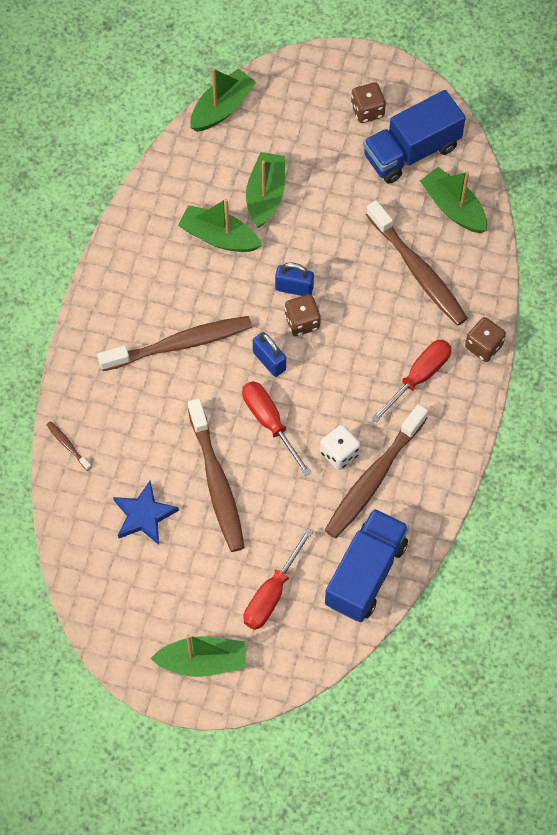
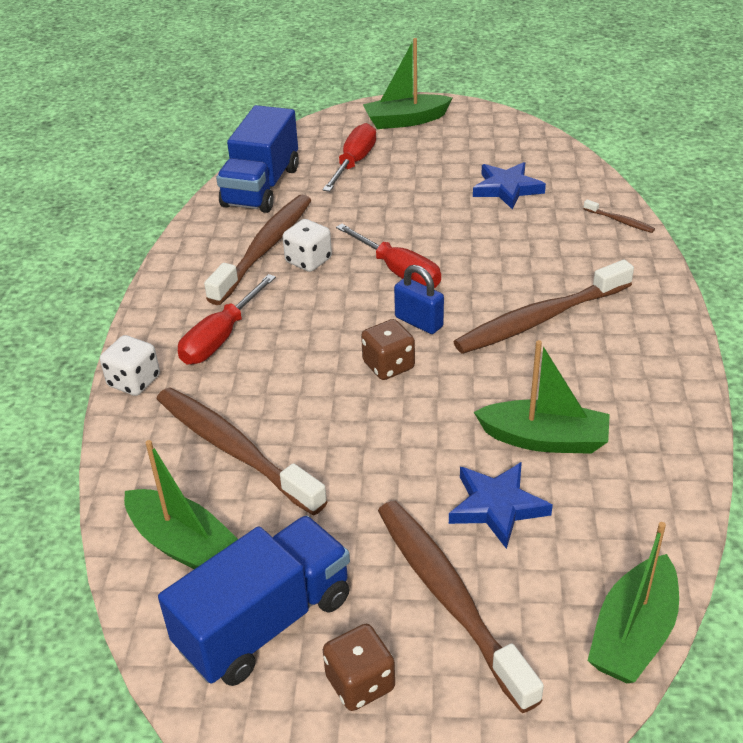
camera: 170 degrees right, 25 degrees down
brown toothbrush [188,398,245,552] -> brown toothbrush moved to [378,501,544,713]
green boat [246,152,285,228] -> blue star [449,462,553,549]
blue padlock [275,262,314,296] -> none
brown dice [465,317,506,362] -> white dice [100,335,160,396]

